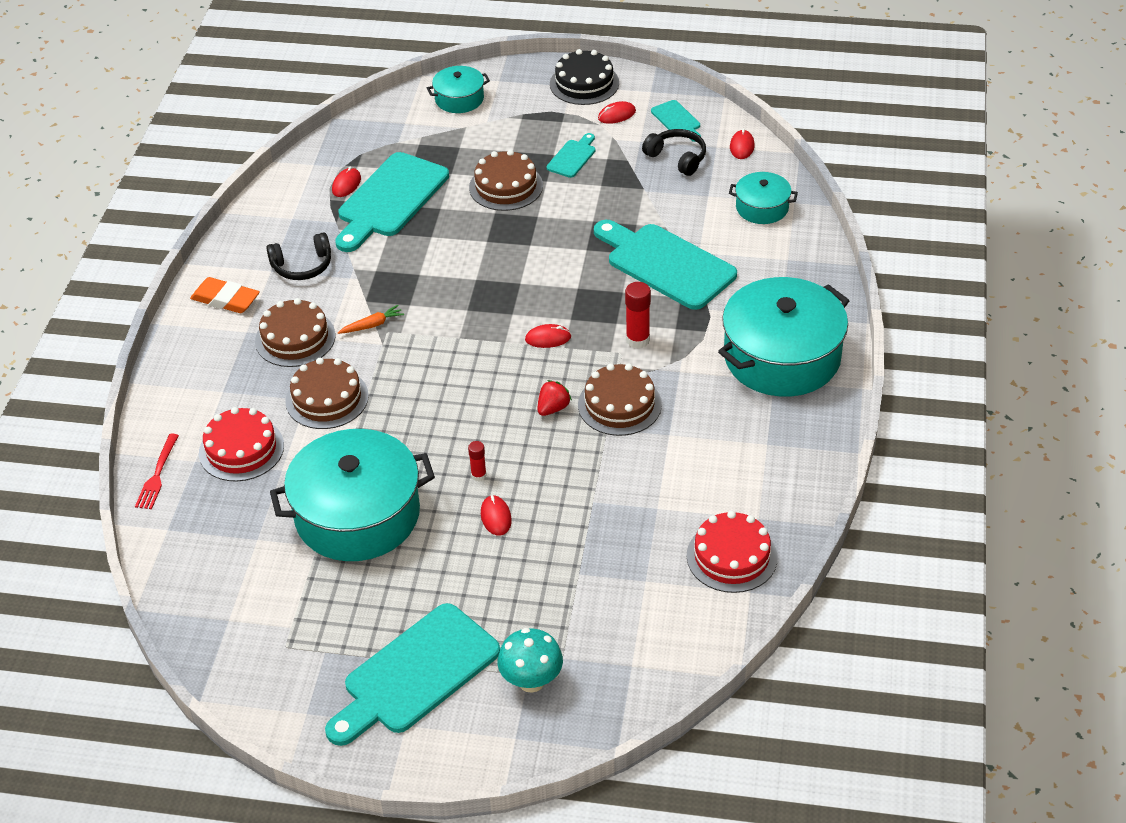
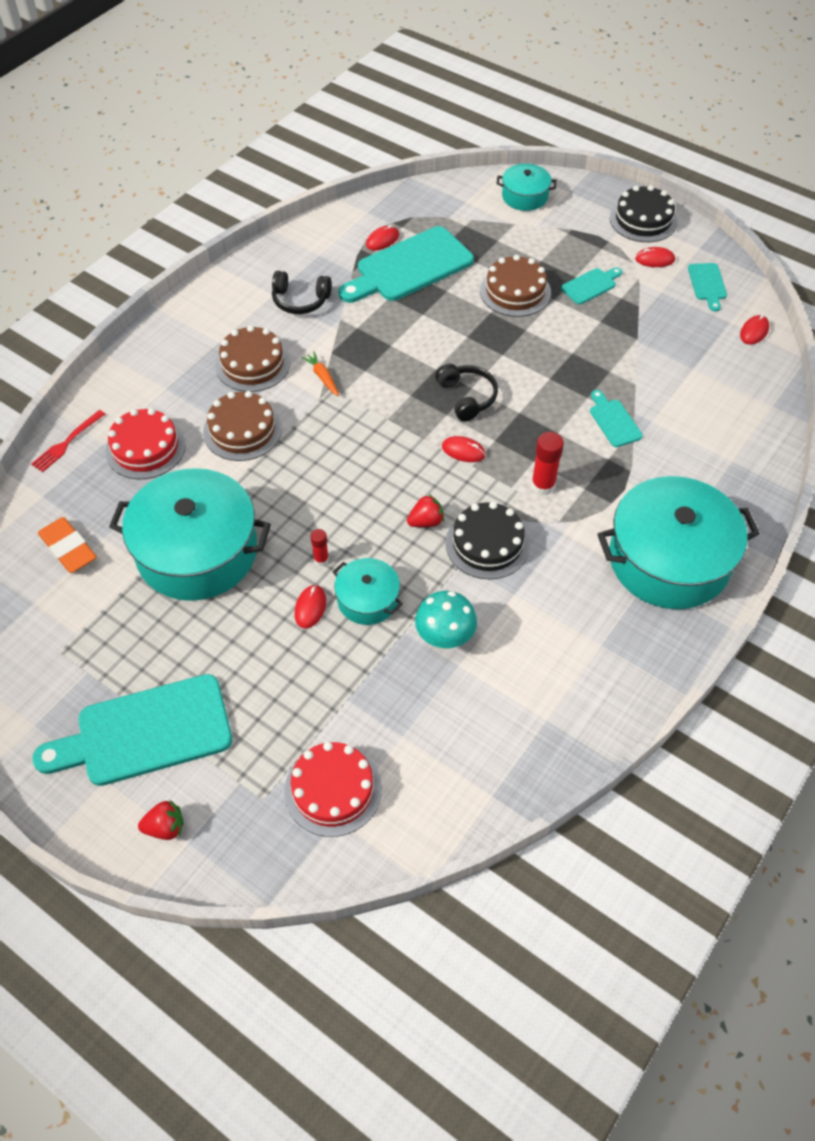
camera: 25 degrees right, 10 degrees up
orange eraser [190,277,260,313] -> orange eraser moved to [38,517,97,573]
orange carrot [338,305,404,334] -> orange carrot turned 120 degrees counterclockwise [301,352,339,396]
turquoise mushroom [498,628,563,693] -> turquoise mushroom moved to [415,591,477,649]
brown cake [578,364,662,436] -> black cake [446,502,530,579]
turquoise cutting board [594,220,737,310] -> turquoise cutting board [590,390,643,447], size x0.47
black headphones [642,129,706,176] -> black headphones moved to [435,364,498,421]
red cake [687,511,778,593] -> red cake moved to [284,742,382,837]
turquoise pot [729,172,798,224] -> turquoise pot moved to [333,558,403,625]
none -> red strawberry [138,800,184,840]

